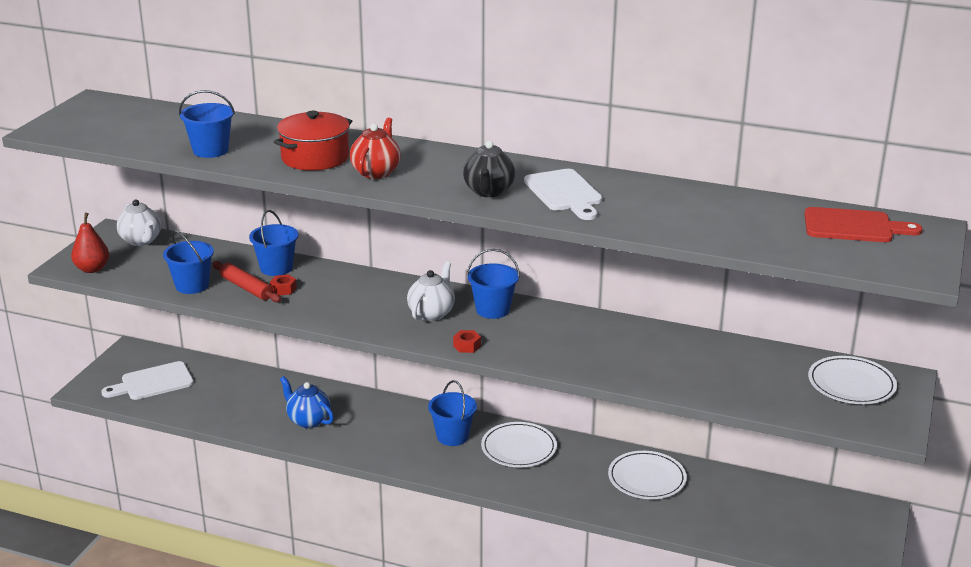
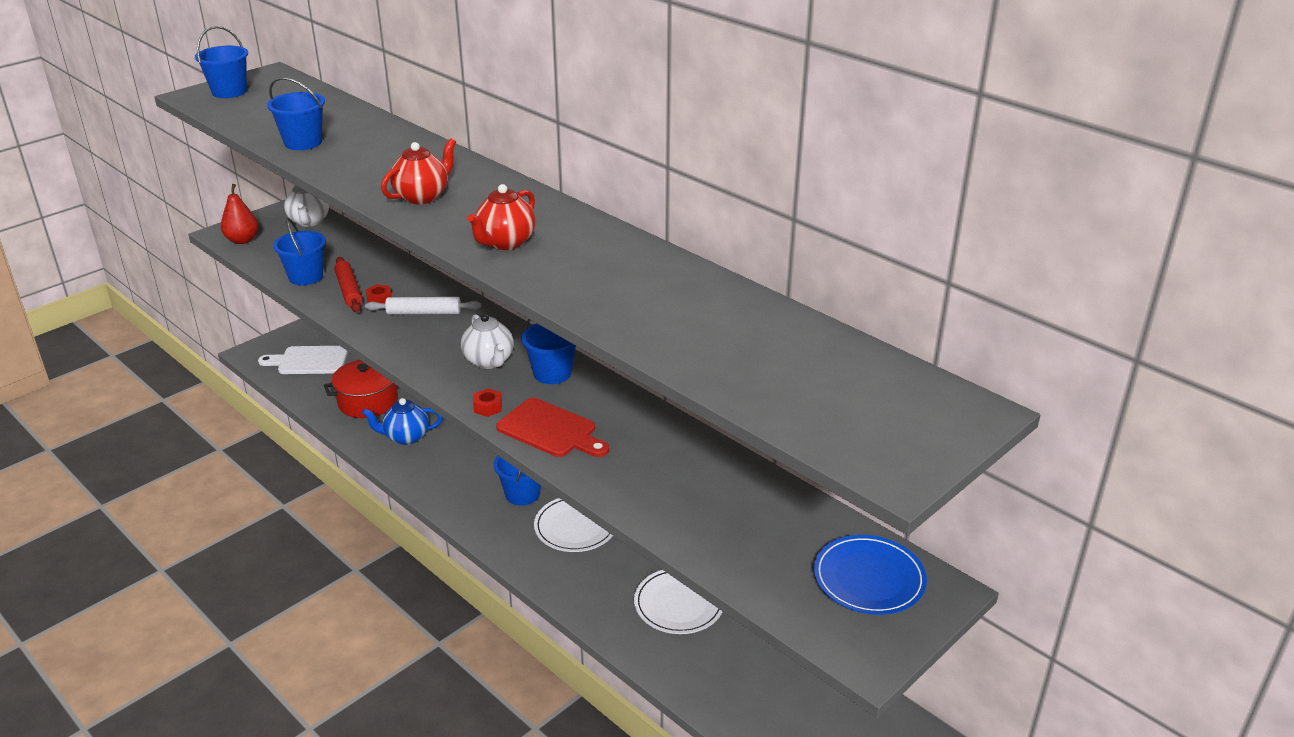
camera: 25 degrees right, 5 degrees up
blue bucket [249,210,298,276] -> blue bucket moved to [195,26,248,98]
red pot [274,111,352,171] -> red pot moved to [324,360,398,418]
blue teapot [280,376,334,428] -> blue teapot turned 75 degrees counterclockwise [362,398,443,445]
white teapot [407,262,455,321] -> white teapot turned 105 degrees clockwise [461,314,514,369]
black teapot [463,141,515,197] -> red teapot [467,184,535,250]
white cutting board [524,169,602,220] -> none
red cutting board [804,207,923,242] -> red cutting board moved to [496,398,609,457]
white plate [808,356,897,404] -> blue plate [814,535,927,615]
none -> white rolling pin [365,297,481,315]

